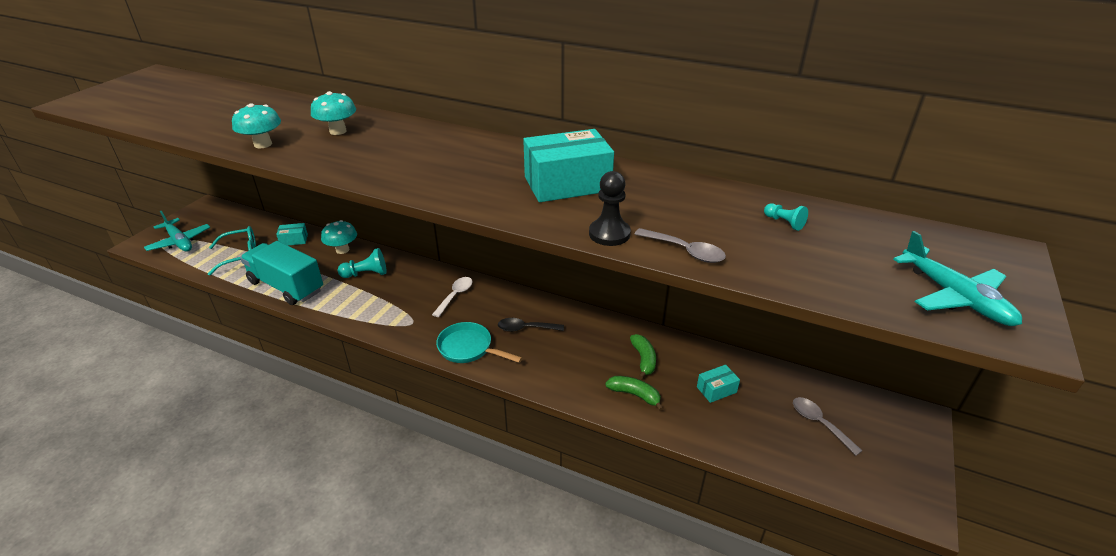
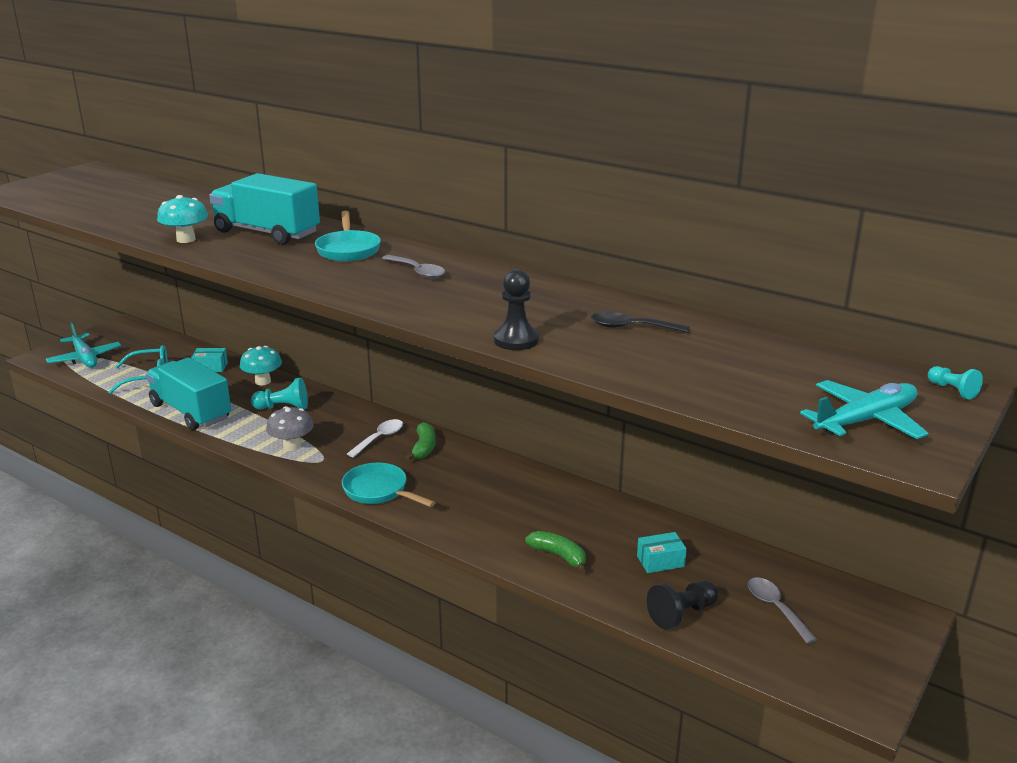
camera: 10 degrees right, 10 degrees down
turquoise mushroom [311,91,356,135] -> turquoise truck [209,173,320,245]
black spoon [498,318,564,332] -> black spoon moved to [591,312,690,333]
turquoise box [523,129,614,202] -> none
green banana [630,334,656,379] -> green banana moved to [406,422,436,460]
grey spoon [634,228,726,263] -> grey spoon moved to [382,255,445,279]
turquoise pawn [764,203,808,231] -> turquoise pawn moved to [928,366,983,399]
turquoise plane [893,231,1022,326] -> turquoise plane turned 105 degrees counterclockwise [800,380,929,439]
none -> grey mushroom [266,406,314,451]
none -> turquoise pan [315,211,381,261]
none -> black pawn [646,581,718,629]

